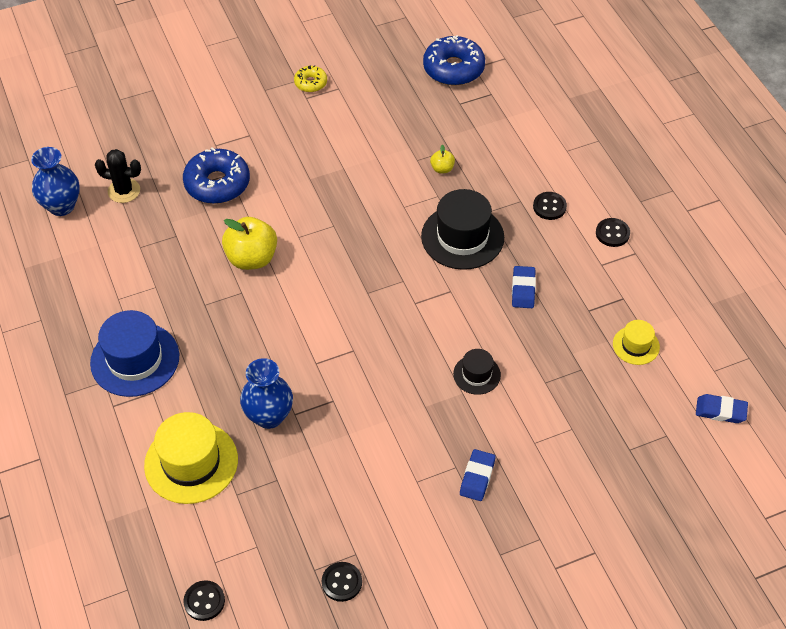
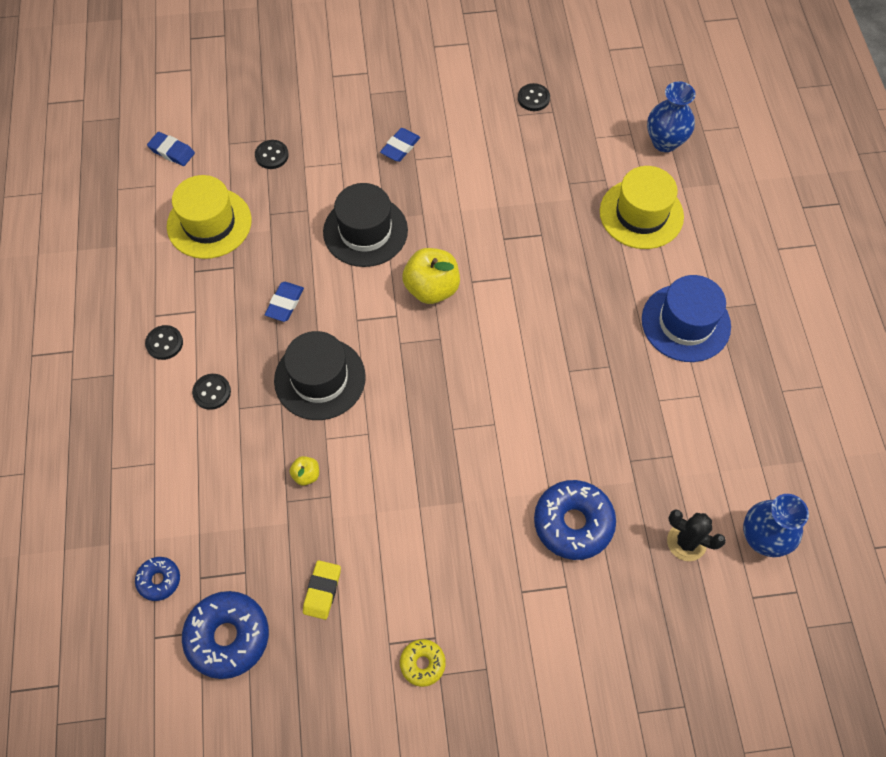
camera: 165 degrees left, 10 degrees up
black button [183,580,225,621] -> black button moved to [255,140,289,169]
yellow apple [222,217,277,270] -> yellow apple moved to [402,248,460,304]
blue vase [240,358,293,429] -> blue vase moved to [647,81,696,152]
black hat [453,349,501,395] -> black hat [323,183,408,267], size x1.89
yellow hat [613,320,660,365] -> yellow hat [167,175,252,259], size x1.89
none -> blue donut [135,557,180,601]
none -> yellow eraser [303,560,341,620]

